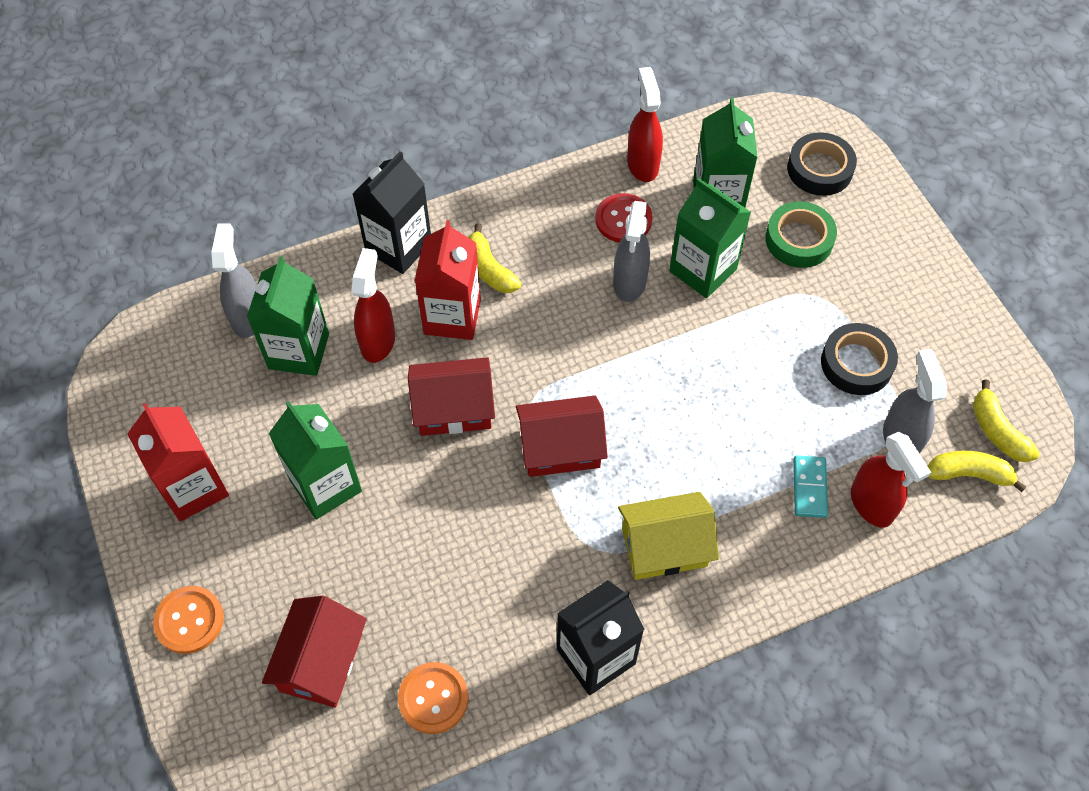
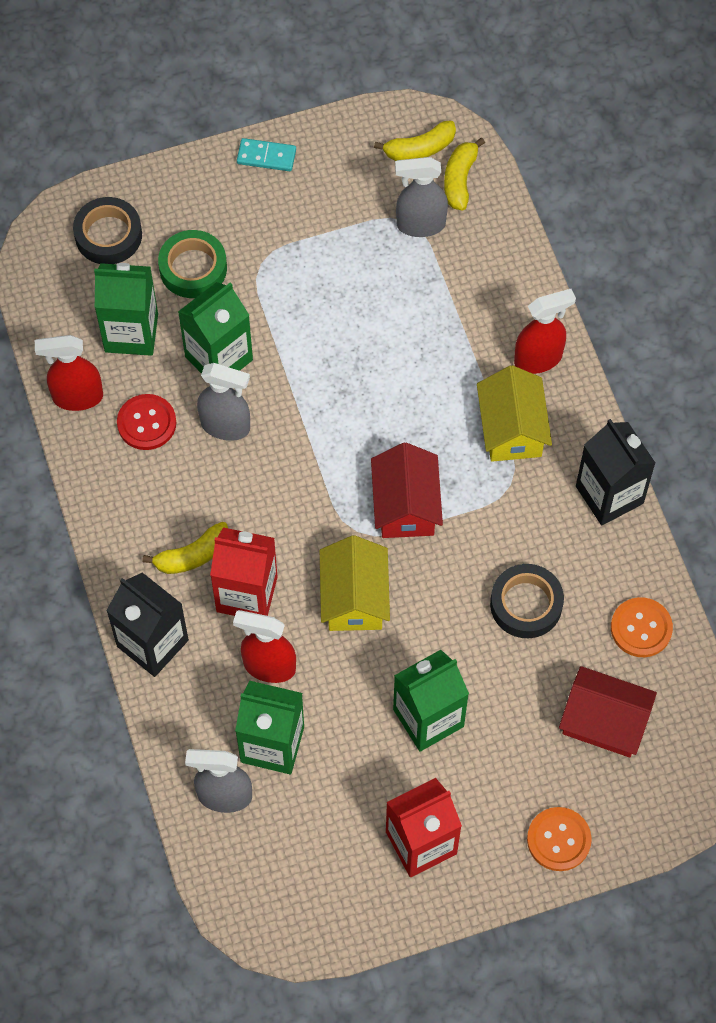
camera: 85 degrees left, 5 degrees up
red house [408,357,495,436] -> yellow house [320,535,390,631]
turquoise domino [793,455,828,518] -> turquoise domino moved to [237,138,296,171]
black tape [821,323,898,395] -> black tape moved to [490,564,564,638]
red spray bottle [851,432,931,528] -> red spray bottle moved to [514,289,576,374]

